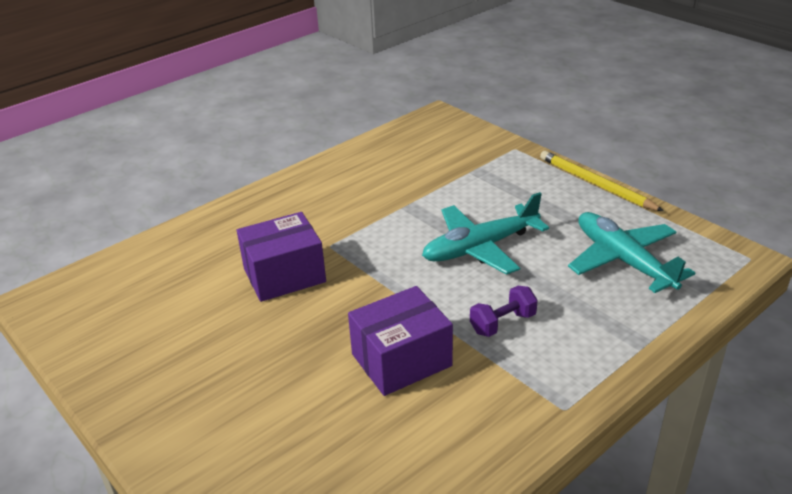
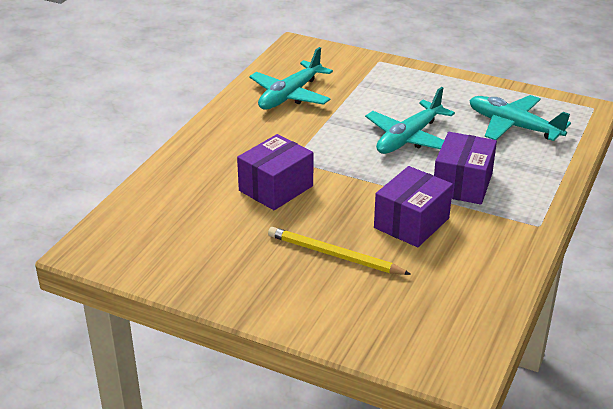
camera: 25 degrees left, 0 degrees up
purple dumbbell [470,286,538,337] -> purple box [434,132,497,205]
yellow pencil [540,151,663,211] -> yellow pencil moved to [268,227,411,275]
none -> turquoise plane [249,47,333,110]

